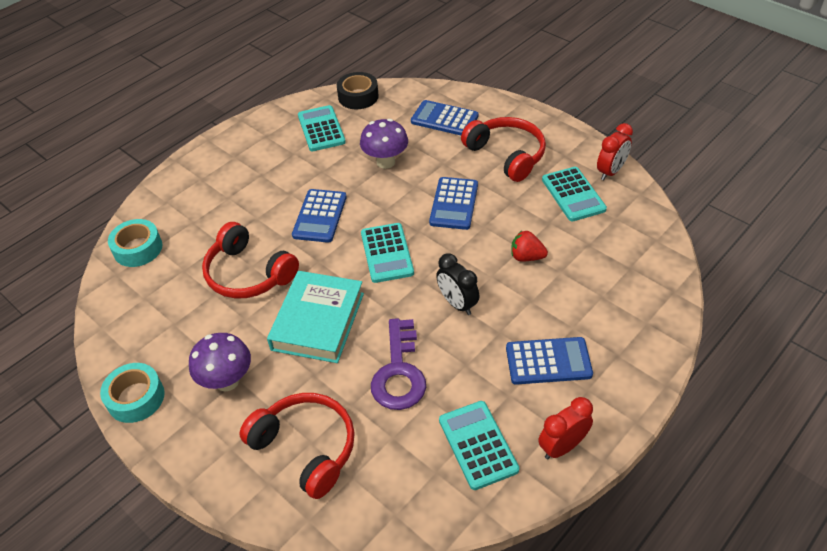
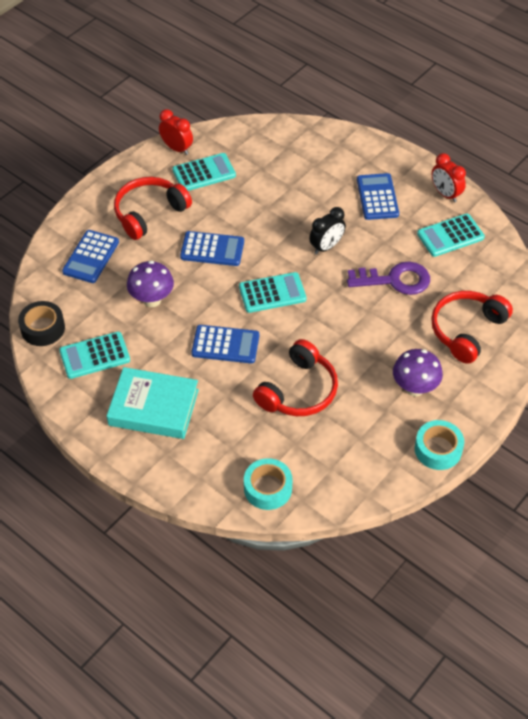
camera: 95 degrees left, 5 degrees up
turquoise book [267,271,364,363] -> turquoise book moved to [107,367,199,439]
red strawberry [511,231,548,261] -> none

